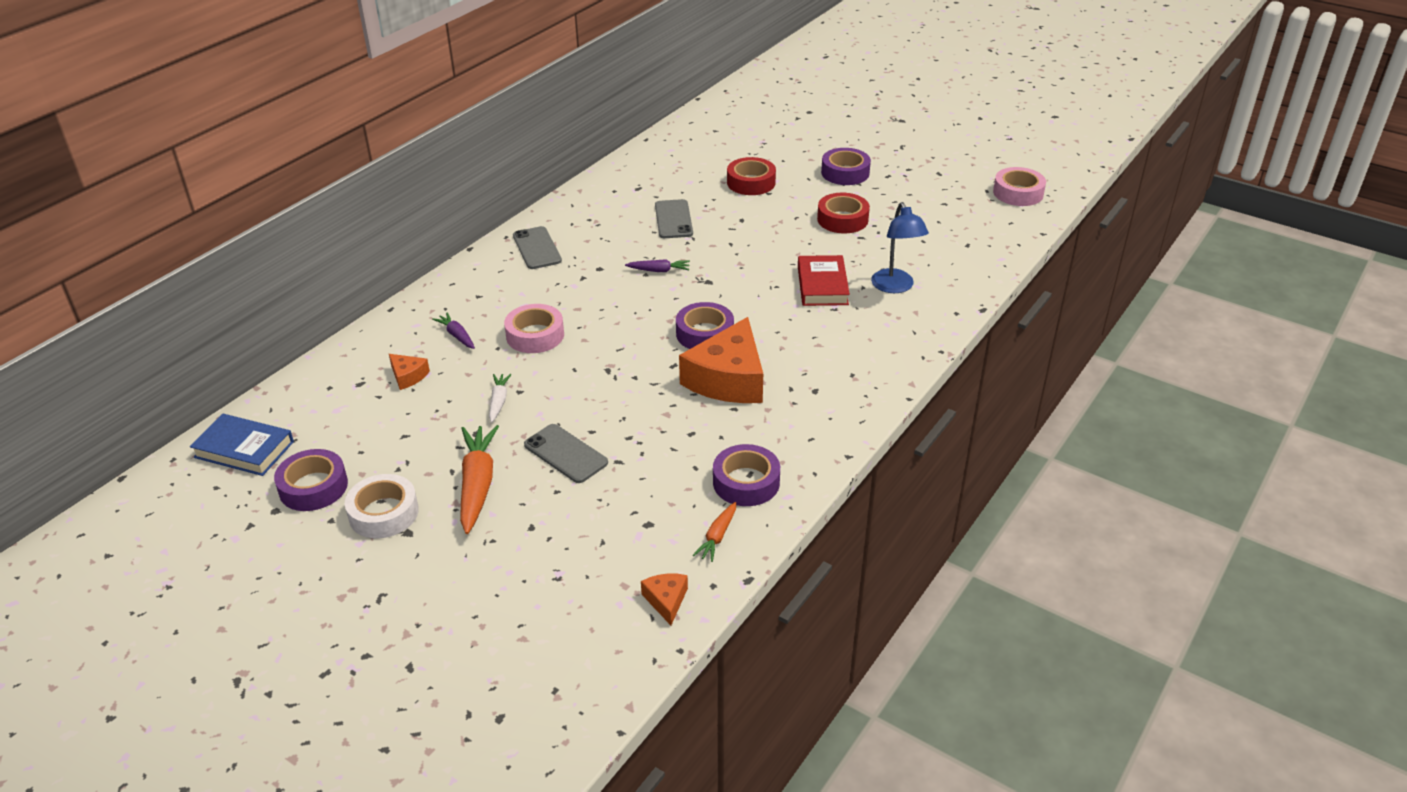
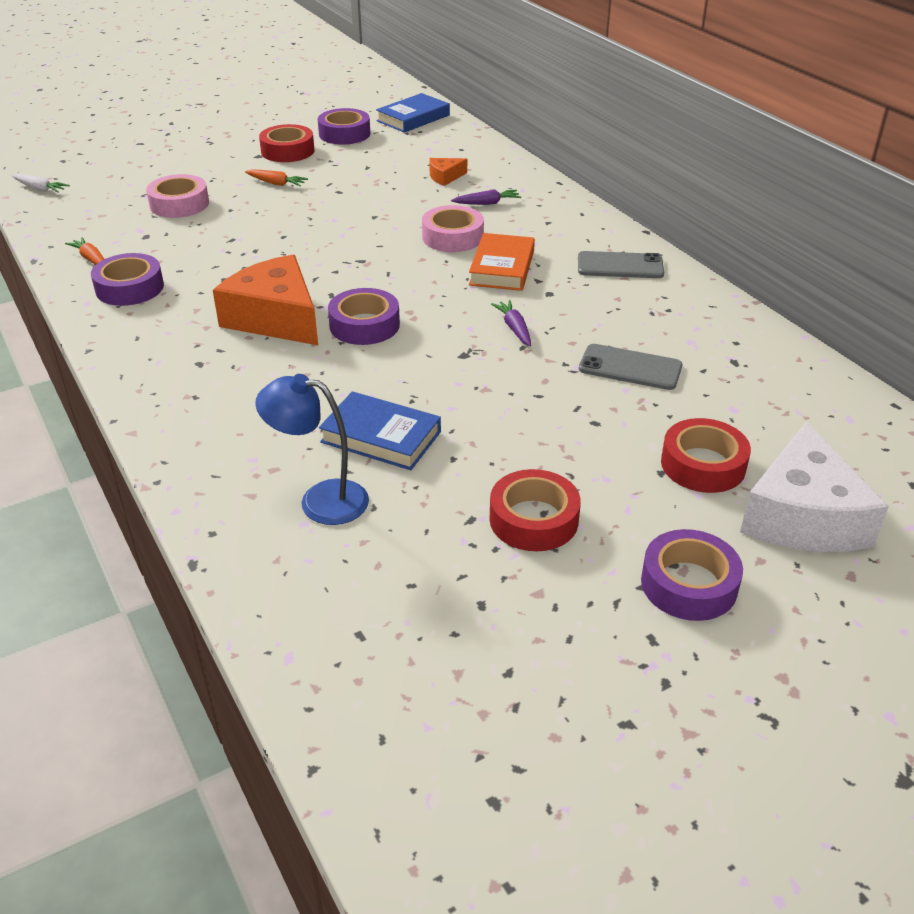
camera: 115 degrees right, 0 degrees up
white tape [345,474,419,538] -> red tape [259,124,314,162]
orange carrot [460,425,499,534] -> orange carrot [245,169,308,186], size x0.53
white carrot [489,374,512,423] -> white carrot moved to [12,174,70,193]
grey phone [524,424,608,483] -> none
purple carrot [625,259,690,272] -> purple carrot turned 135 degrees clockwise [491,300,531,346]
orange cheese [641,573,688,625] -> none
red book [798,255,850,306] -> blue book [319,391,441,470]
pink tape [993,167,1046,206] -> pink tape moved to [146,174,209,218]
none -> orange book [469,233,535,291]
none -> white cheese [740,421,889,552]

